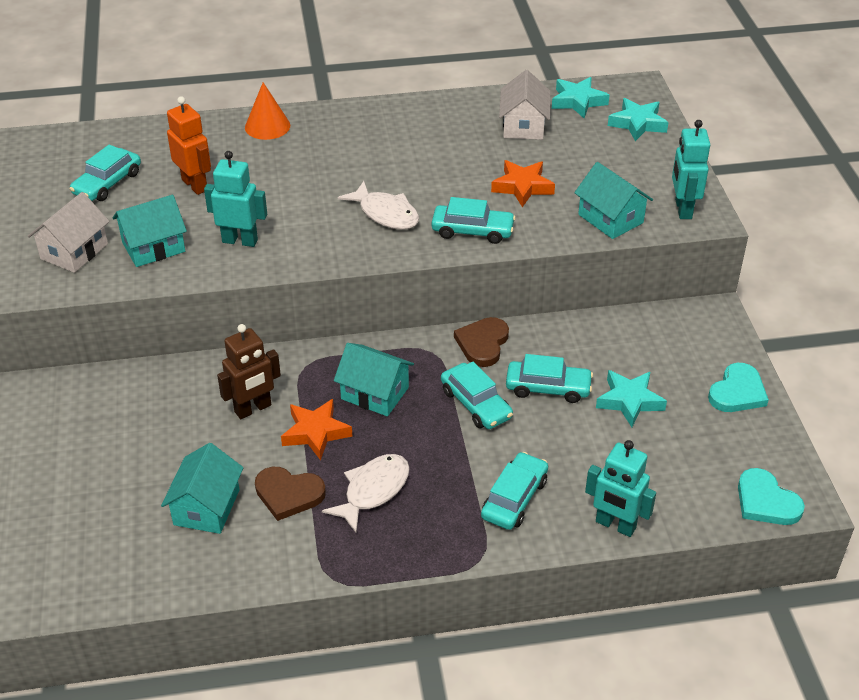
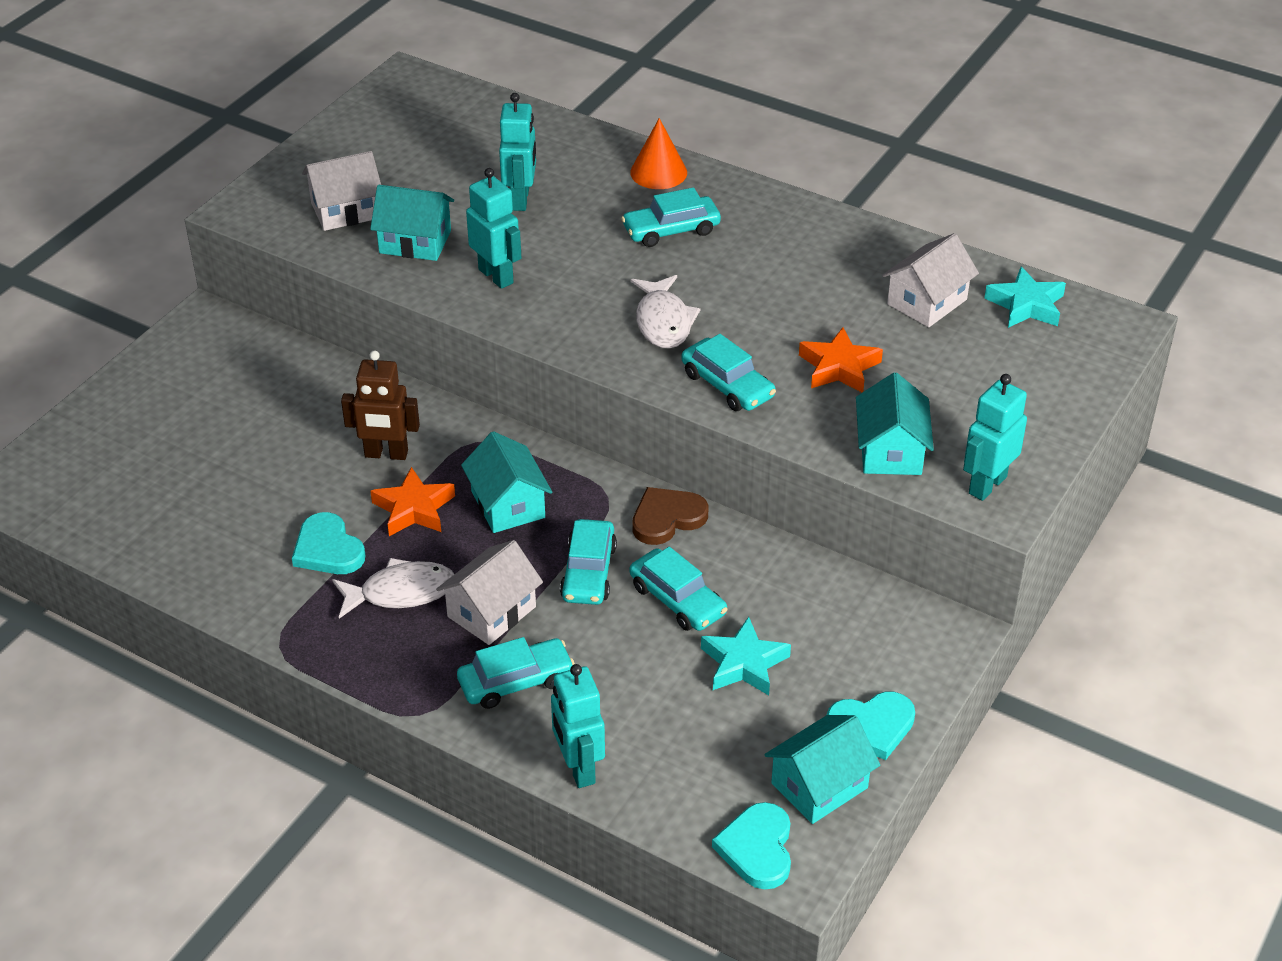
camera: 40 degrees right, 0 degrees up
turquoise car [70,145,141,201] -> turquoise car moved to [621,187,721,247]
turquoise house [161,443,243,534] -> turquoise house moved to [764,715,880,824]
orange robot [167,96,211,195] -> turquoise robot [499,93,536,211]
brown heart [255,467,326,521] -> turquoise heart [292,512,366,574]
turquoise star [608,98,669,141] -> none
none -> white house [436,540,543,645]

